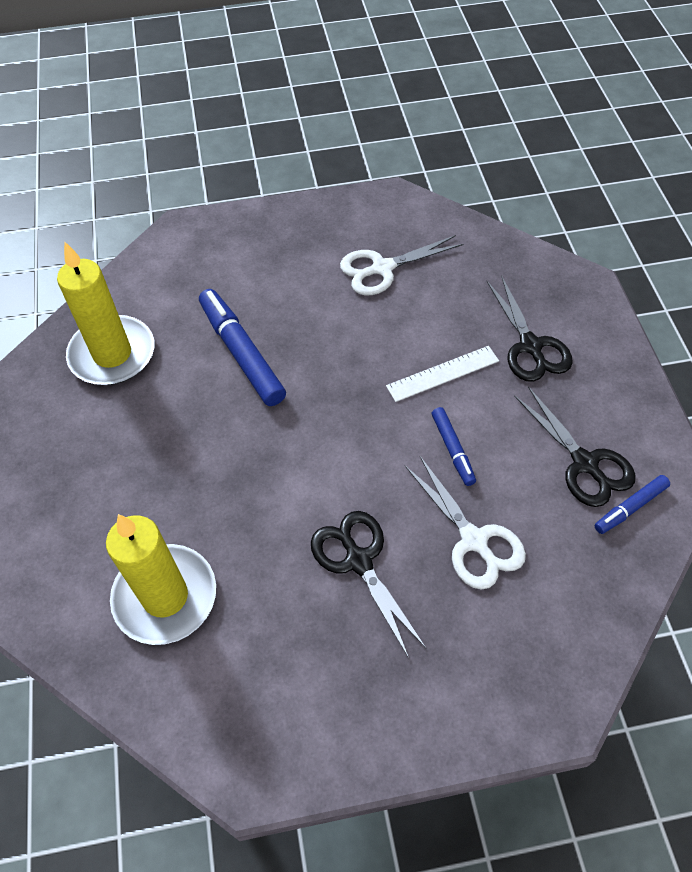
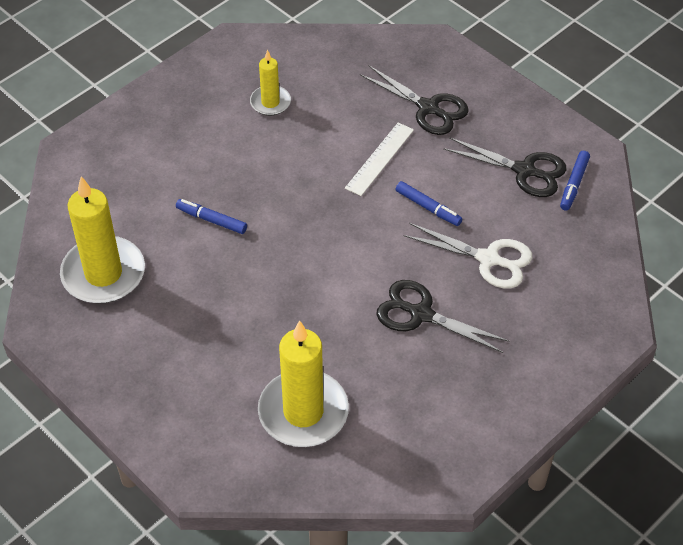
camera: 35 degrees left, 5 degrees down
blue marker [199,289,286,406] -> blue marker [176,199,247,234], size x0.54
white scissors [340,235,463,295] -> yellow candle [250,50,291,116]

